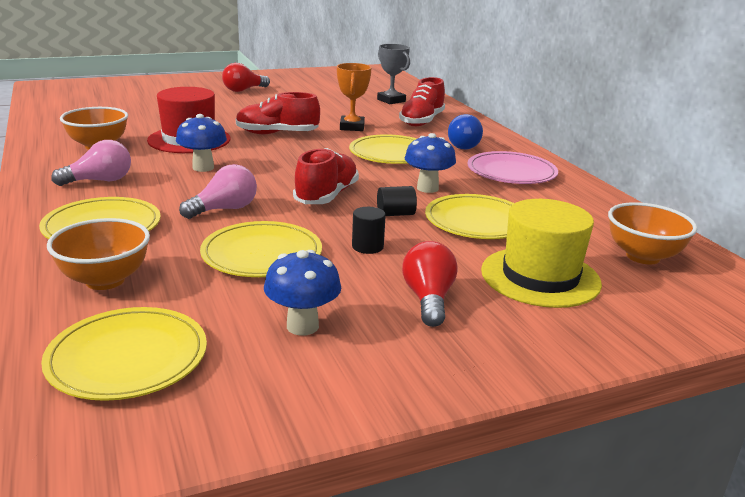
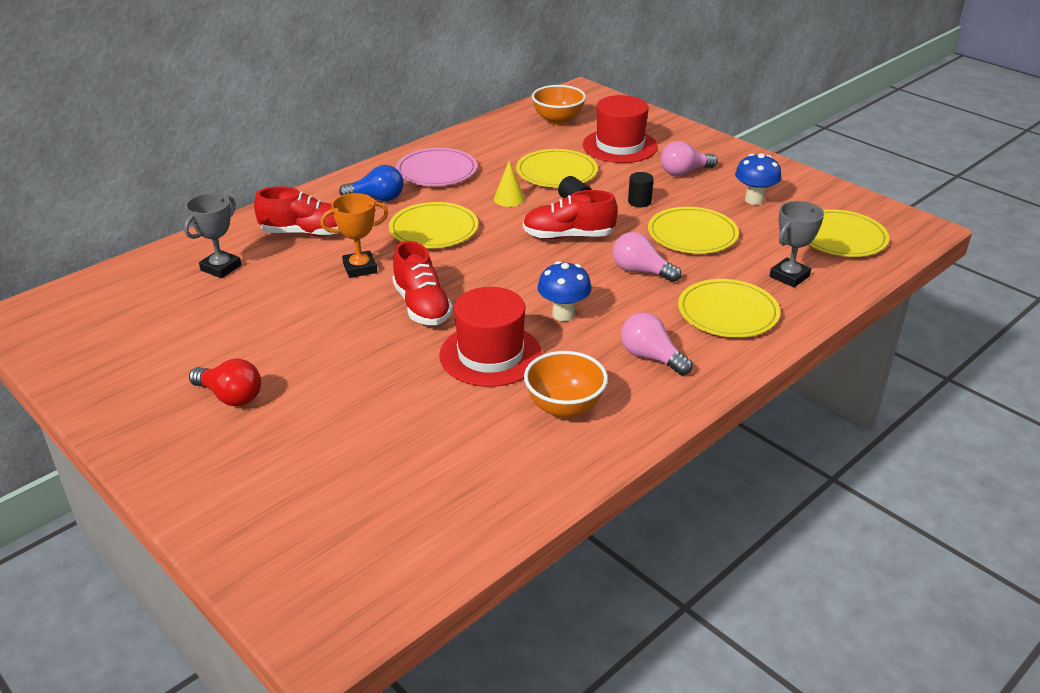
camera: 110 degrees left, 10 degrees up
orange bowl [47,218,150,290] -> grey trophy [770,201,824,287]
red light bulb [402,241,458,327] -> pink light bulb [661,141,718,176]
blue mushroom [405,133,456,193] -> yellow cone [494,161,525,207]
yellow hat [481,199,602,308] -> red hat [583,95,658,163]

